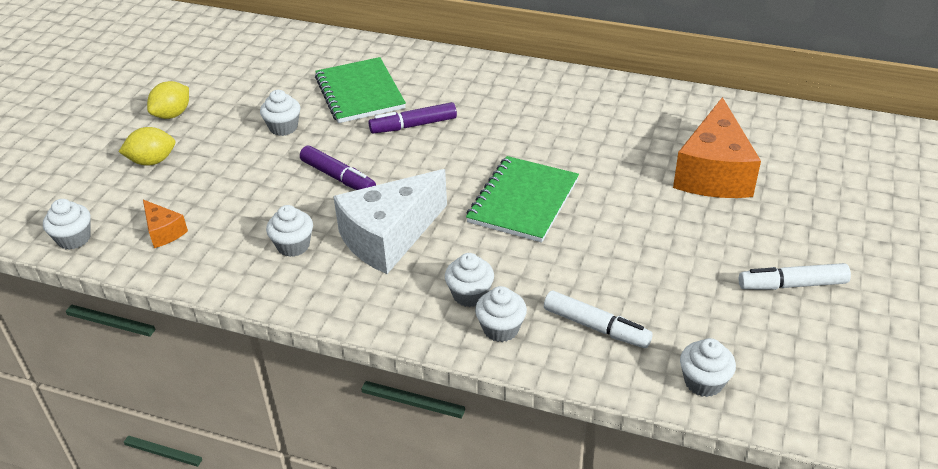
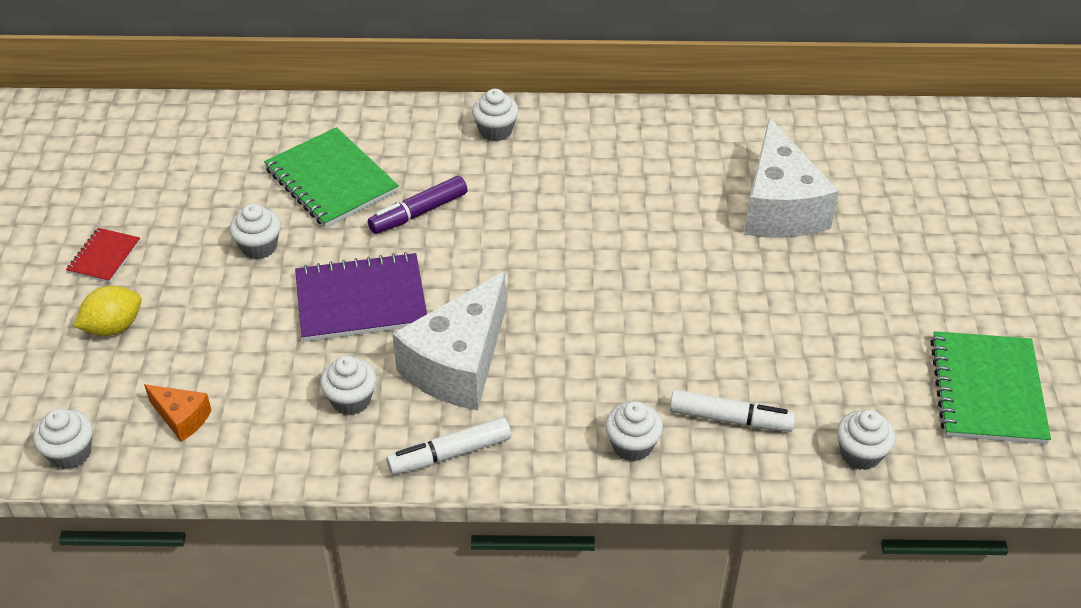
camera: 20 degrees left, 5 degrees up
yellow lemon [147,81,189,119] -> red notebook [66,228,140,283]
purple marker [300,146,376,190] -> purple notebook [295,252,427,342]
white cupcake [445,253,494,307] -> white cupcake moved to [472,89,519,141]
green notebook [466,156,579,242] -> green notebook moved to [930,331,1051,444]
orange cheese [673,97,761,198] -> white cheese [744,118,839,238]
white marker [739,263,851,290] -> white marker moved to [386,417,511,475]

